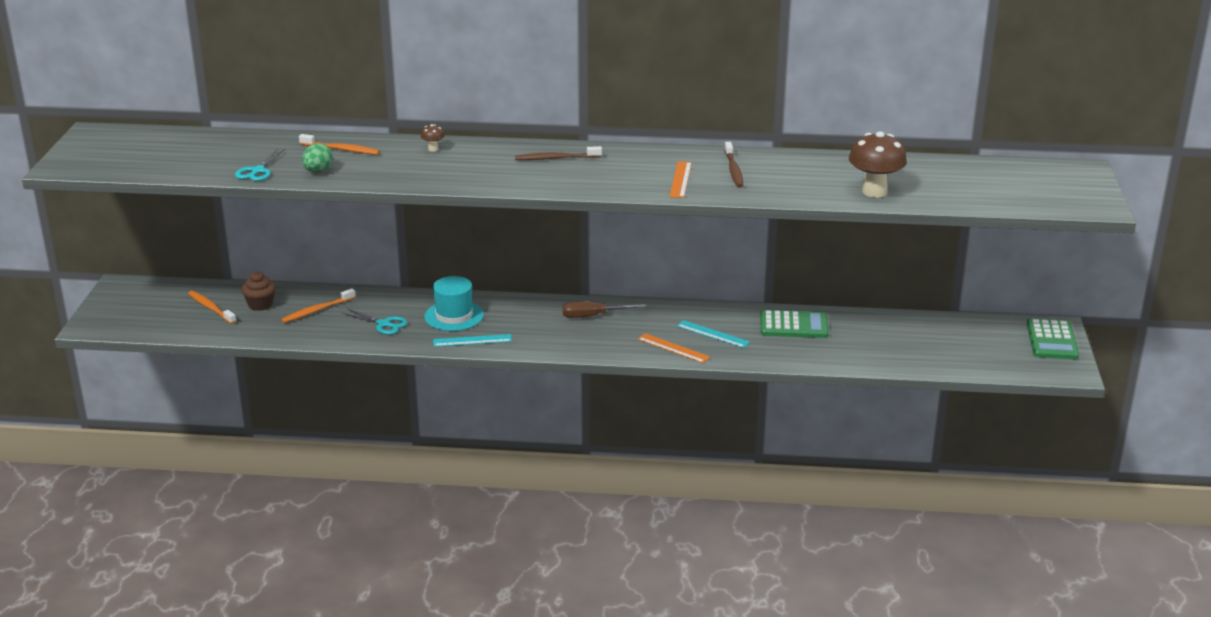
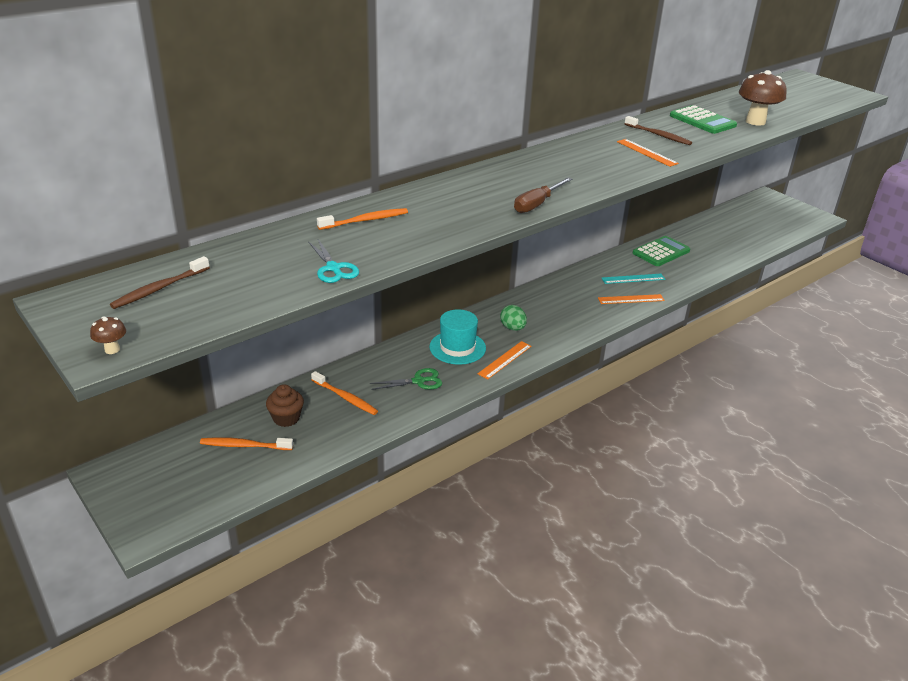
camera: 45 degrees left, 5 degrees up
orange toothbrush [281,288,355,323] -> orange toothbrush turned 60 degrees counterclockwise [311,371,378,415]
green egg [302,143,333,173] -> green egg moved to [500,305,527,331]
turquoise scissors [342,309,407,335] -> green scissors [370,368,442,390]
brown mushroom [421,124,445,152] -> brown mushroom moved to [90,316,126,354]
turquoise ruler [433,334,512,347] -> orange ruler [477,341,531,379]
brown toothbrush [515,146,602,160] -> brown toothbrush moved to [110,256,210,309]
brown screwdriver [562,301,646,318] -> brown screwdriver moved to [514,177,572,213]
green calculator [1027,318,1079,359] -> green calculator moved to [670,105,737,134]

